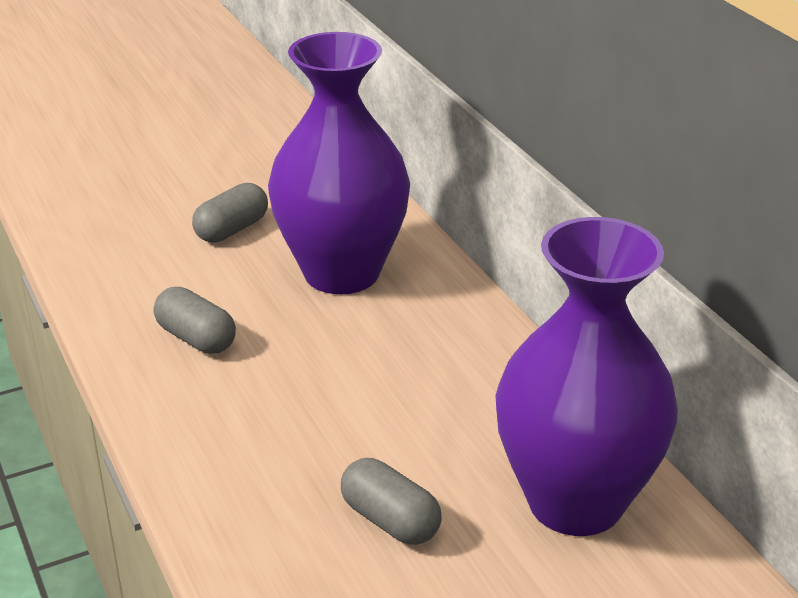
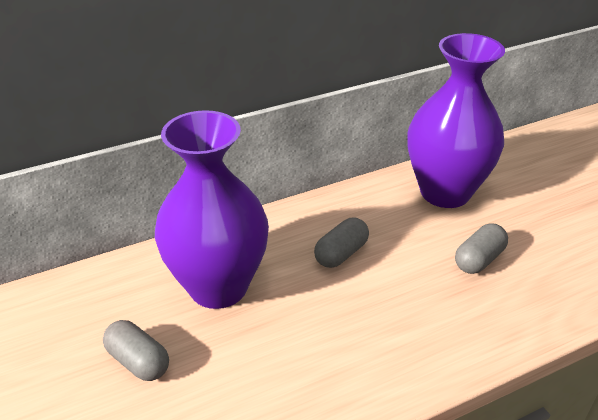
camera: 90 degrees left, 5 degrees up
grey capsule [154,287,236,354] -> grey capsule moved to [314,218,369,268]

